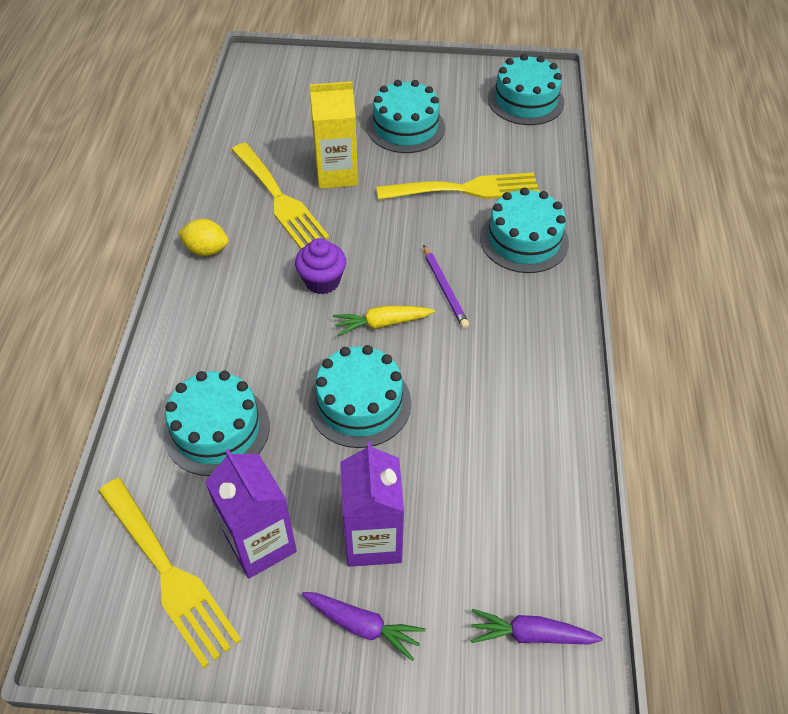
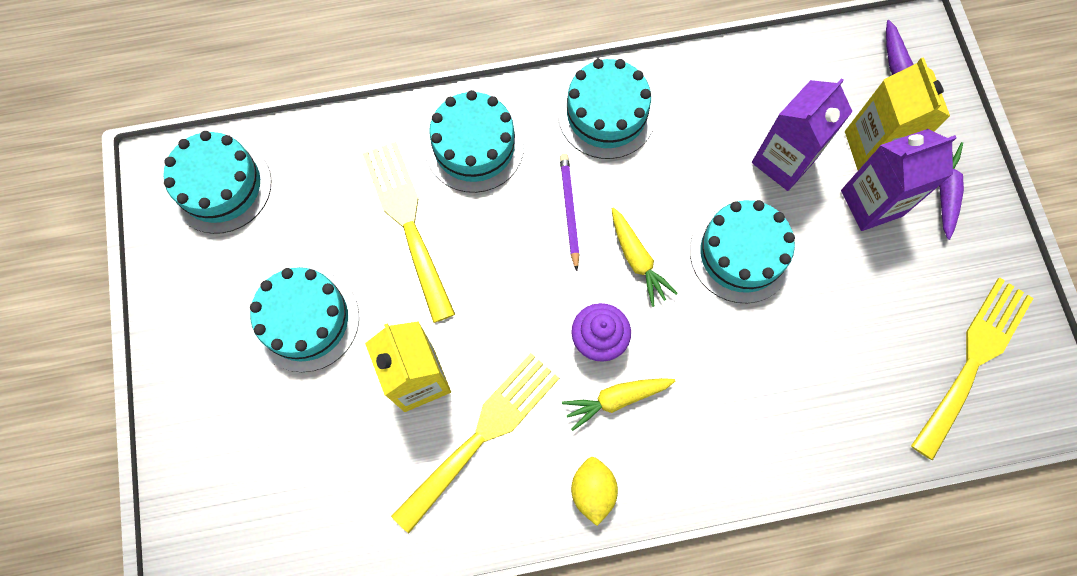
camera: 105 degrees left, 20 degrees up
turquoise cake [163,371,270,476] -> turquoise cake moved to [558,59,656,159]
purple carton [205,449,297,578] -> purple carton moved to [752,78,853,191]
purple pencil [423,245,469,328] -> purple pencil turned 60 degrees counterclockwise [560,154,579,271]
none -> yellow carrot [562,378,675,431]
none -> yellow carton [845,57,950,170]

